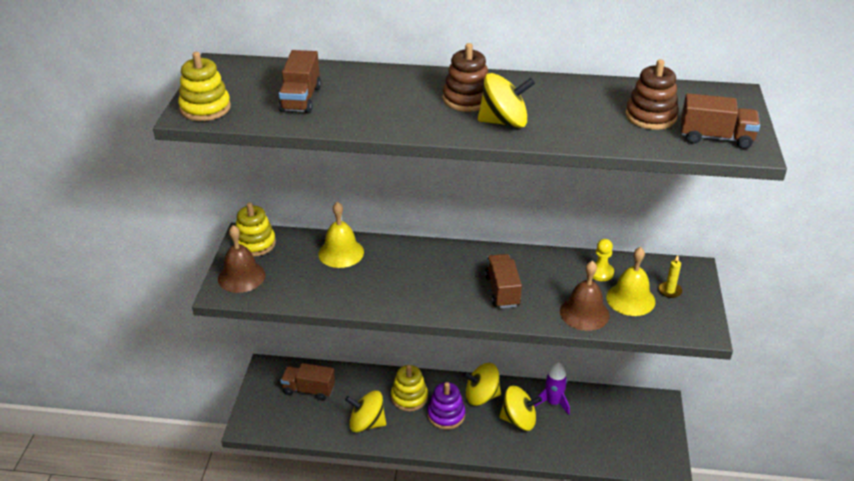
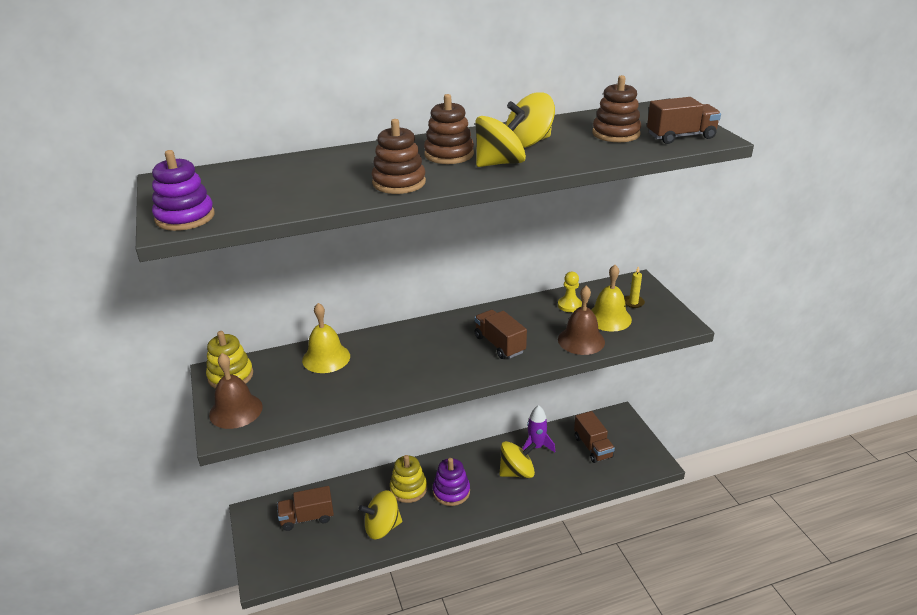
camera: 25 degrees left, 5 degrees down
yellow stacking toy [178,52,231,121] -> purple stacking toy [152,150,214,231]
brown truck [279,50,321,113] -> brown truck moved to [574,411,615,463]
yellow spinning top [463,363,501,406] -> yellow spinning top moved to [506,92,555,148]
none -> brown stacking toy [371,119,426,194]

